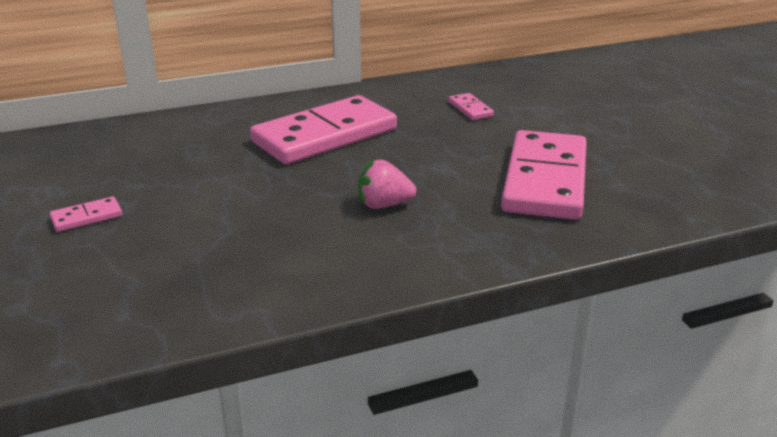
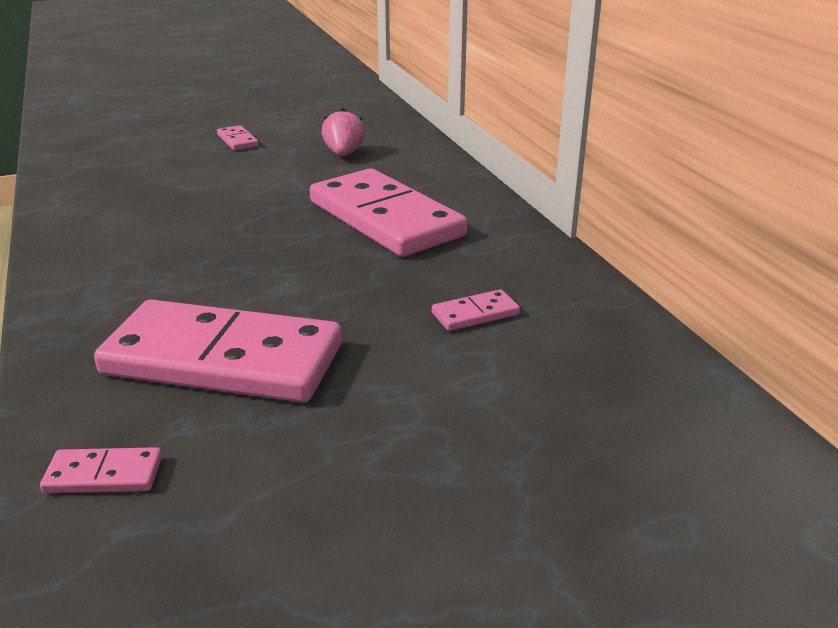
camera: 90 degrees right, 0 degrees up
pink strawberry [358,159,417,209] -> pink strawberry moved to [322,107,365,156]
none -> pink domino [40,447,162,493]

